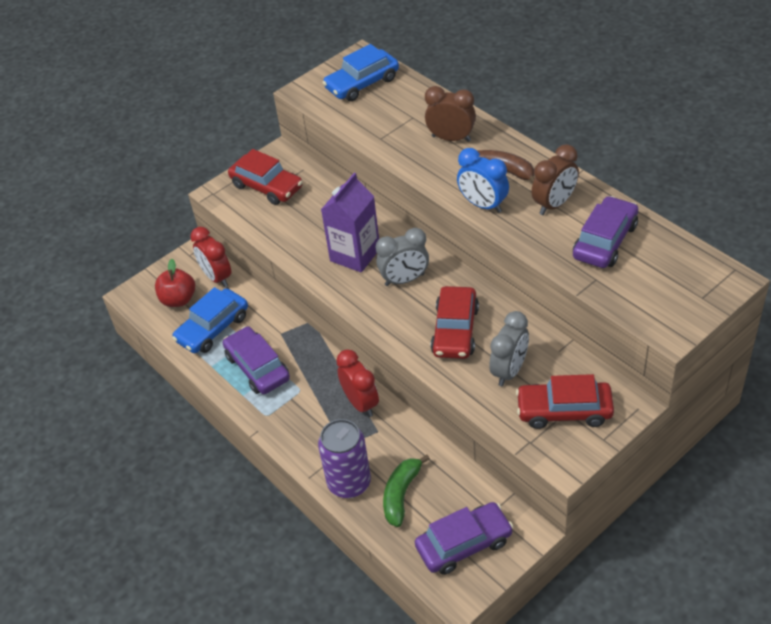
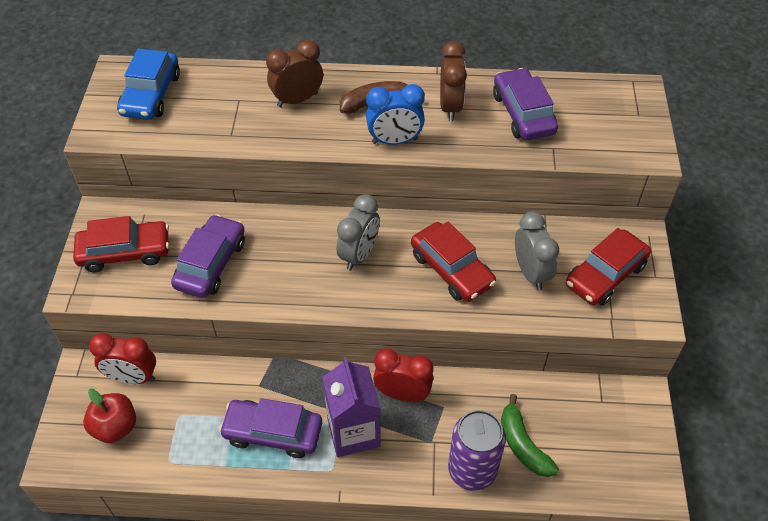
camera: 50 degrees left, 5 degrees up
blue car [172,287,248,353] -> none
purple carton [321,173,379,273] -> purple carton moved to [322,357,381,457]
purple car [415,502,513,575] -> purple car moved to [171,214,245,298]

